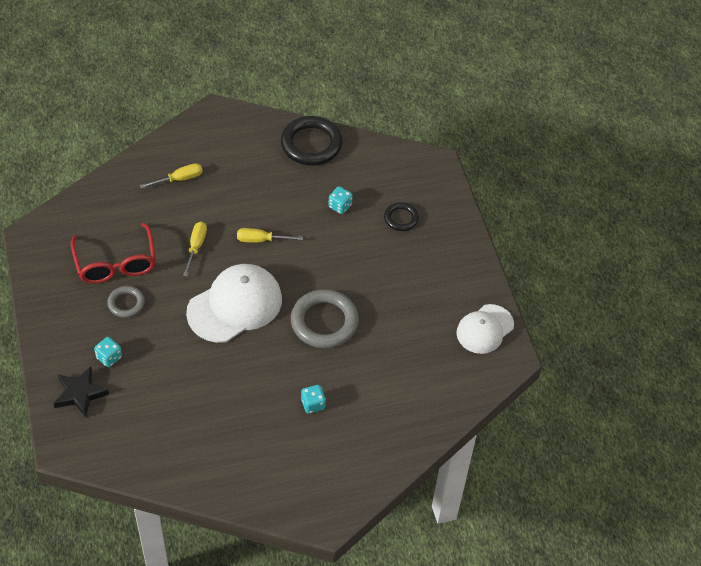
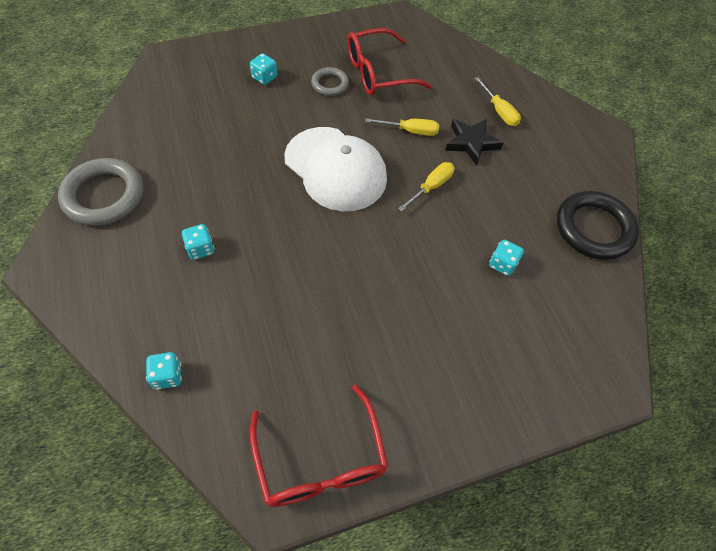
camera: 85 degrees right, 5 degrees up
black star [53,367,109,417] -> black star moved to [445,119,503,166]
yellow screwdriver [237,228,303,243] -> yellow screwdriver turned 45 degrees clockwise [398,162,454,211]
grey ring [291,289,359,348] -> grey ring moved to [58,158,143,226]
black ring [384,202,419,231] -> none
white cap [456,304,514,354] -> red glasses [250,384,389,507]
none -> turquoise dice [146,352,182,390]

